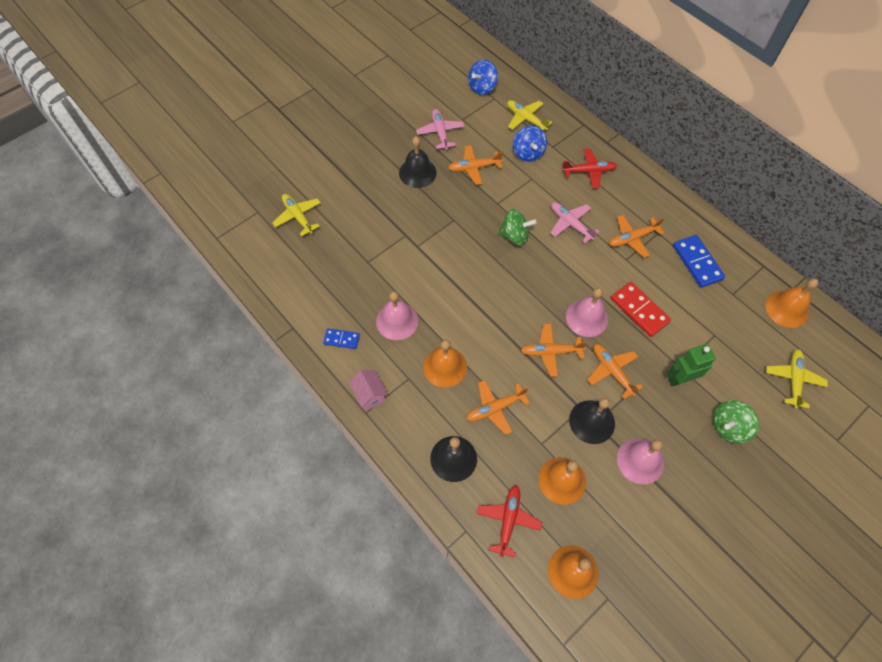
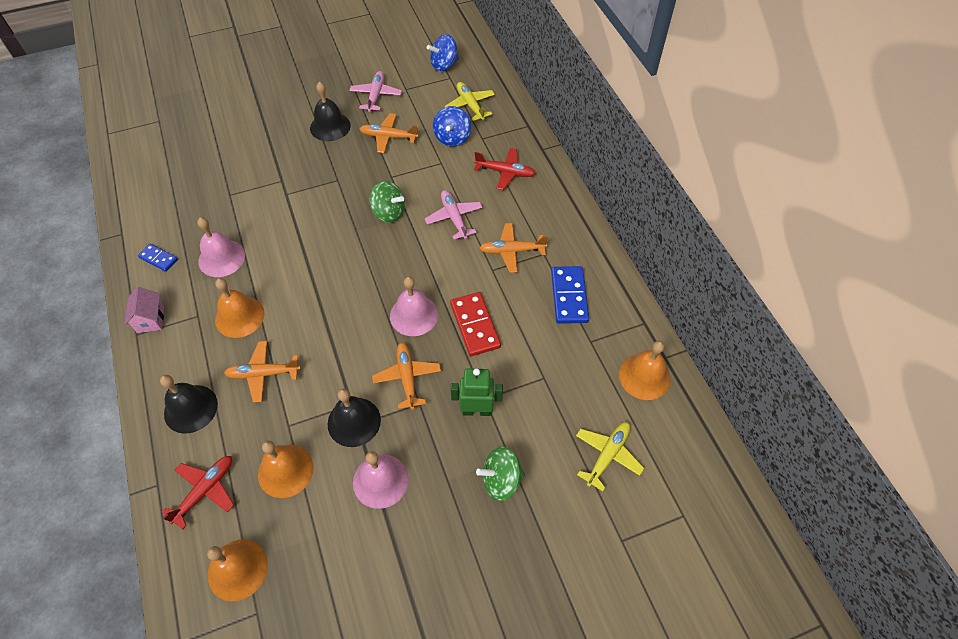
camera: 20 degrees right, 5 degrees down
yellow plane [272,194,321,236] -> none
orange plane [521,324,587,377] -> none

